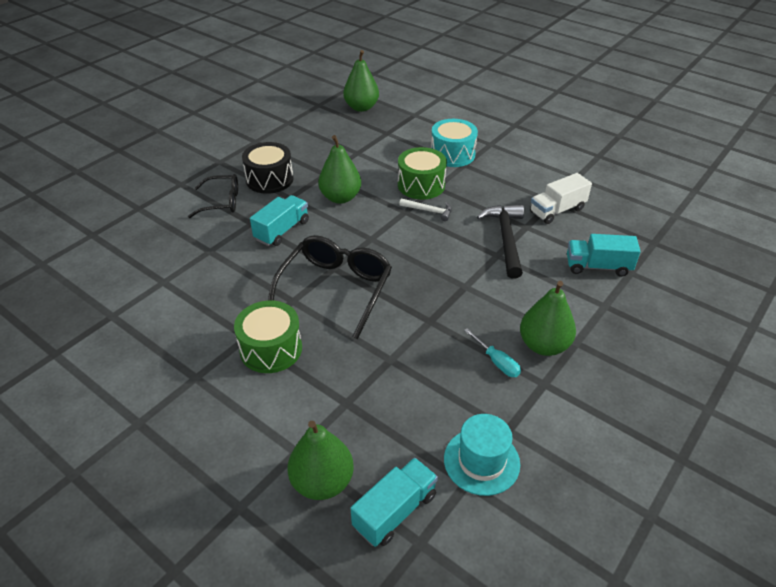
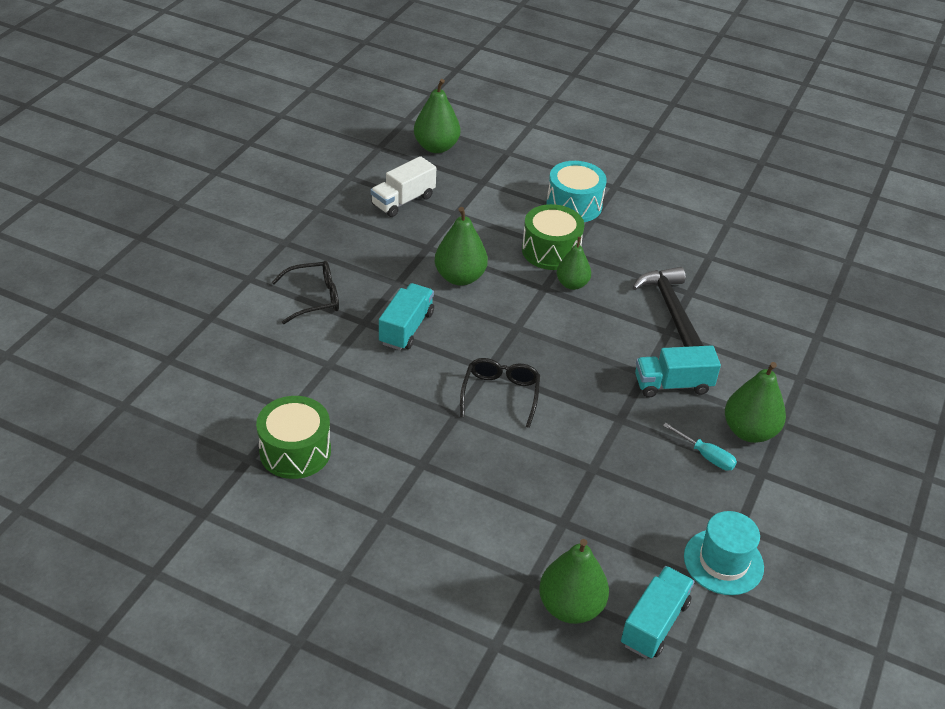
camera: 15 degrees left, 0 degrees up
green drum [234,300,302,373] -> green drum moved to [256,396,331,479]
black drum [242,142,293,194] -> none
black glasses [268,235,392,339] -> black glasses [460,358,540,428], size x0.61
white hammer [399,198,452,221] -> green pear [556,237,591,290]
white truck [530,173,592,224] -> white truck moved to [371,156,436,217]
turquoise truck [567,234,641,277] -> turquoise truck moved to [635,345,721,398]

